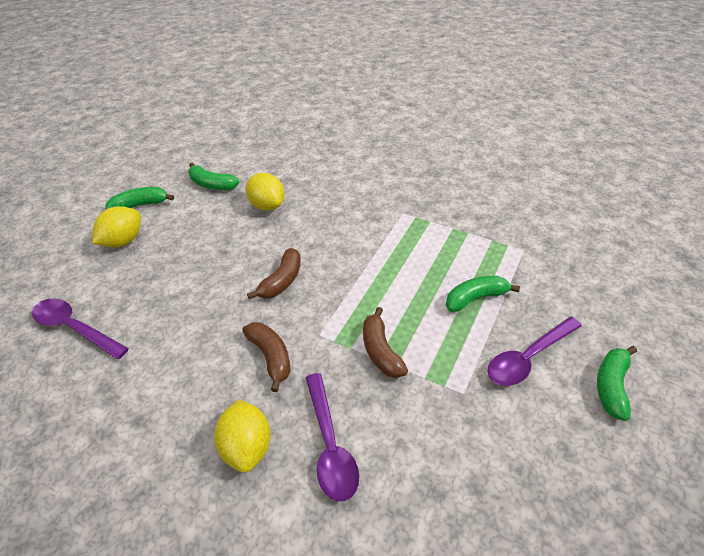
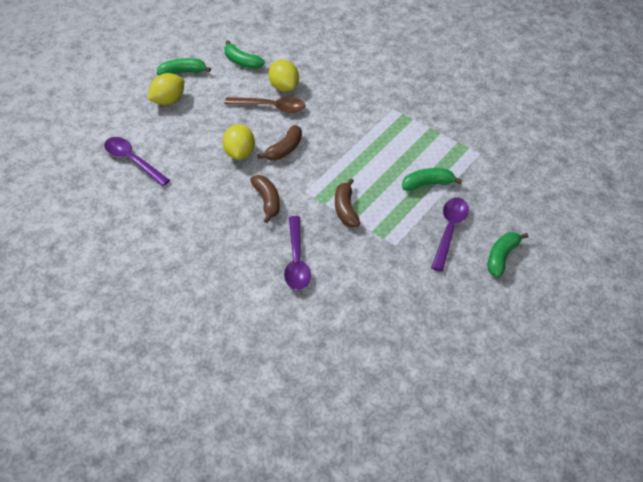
camera: 10 degrees right, 5 degrees up
yellow lemon [214,400,271,473] -> yellow lemon moved to [222,124,255,160]
purple spoon [488,317,582,386] -> purple spoon turned 135 degrees clockwise [431,197,469,271]
none -> brown spoon [225,97,305,113]

